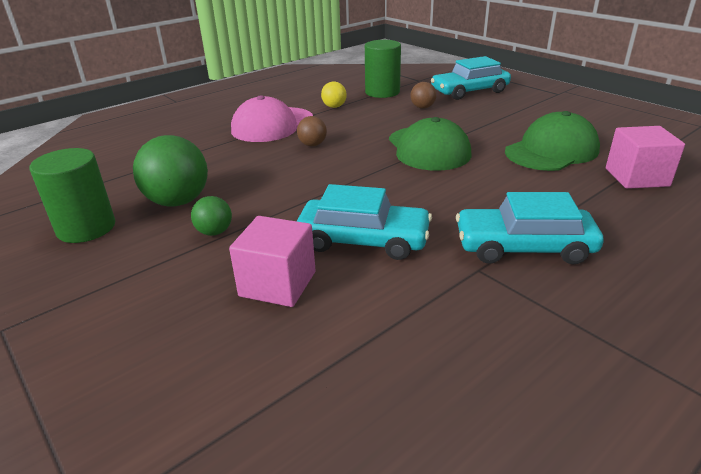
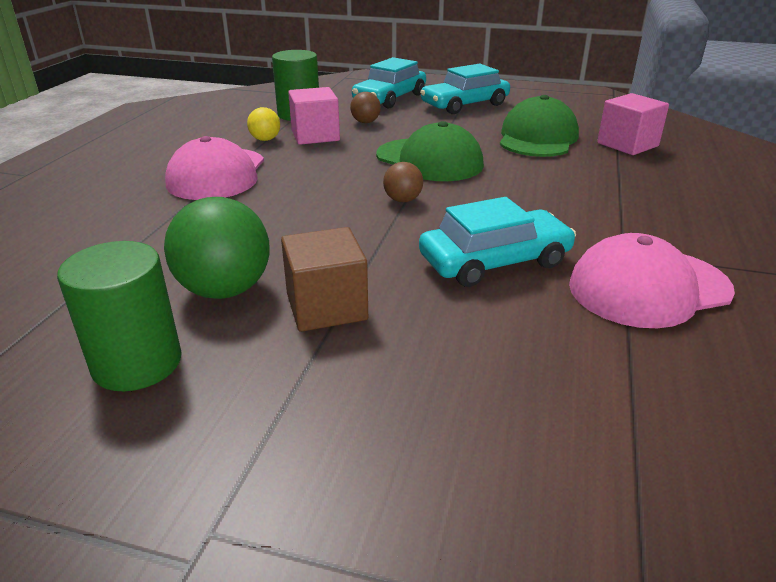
camera: 35 degrees left, 0 degrees up
green ball [191,196,232,236] -> brown cube [281,227,368,332]
pink cube [229,216,316,307] -> pink cube moved to [288,87,340,145]
brown ball [297,116,327,146] -> brown ball moved to [383,162,423,202]
turquoise car [456,192,604,265] -> turquoise car moved to [420,63,510,114]
none -> pink cap [569,233,735,328]

